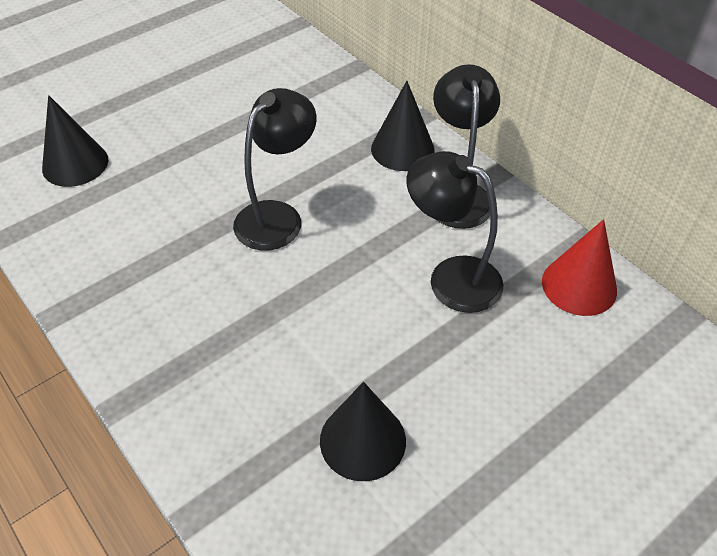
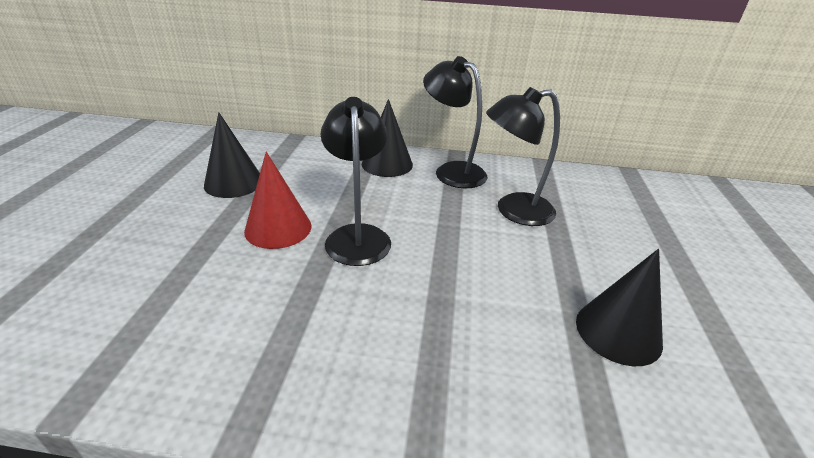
camera: 45 degrees left, 15 degrees down
black cone [42,95,108,187] -> black cone moved to [204,112,260,198]
red cone [542,219,617,316] -> red cone moved to [244,152,312,249]

